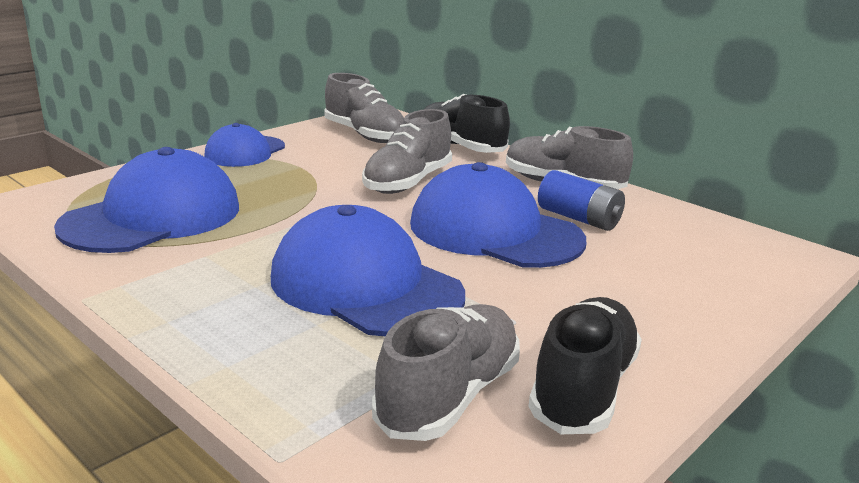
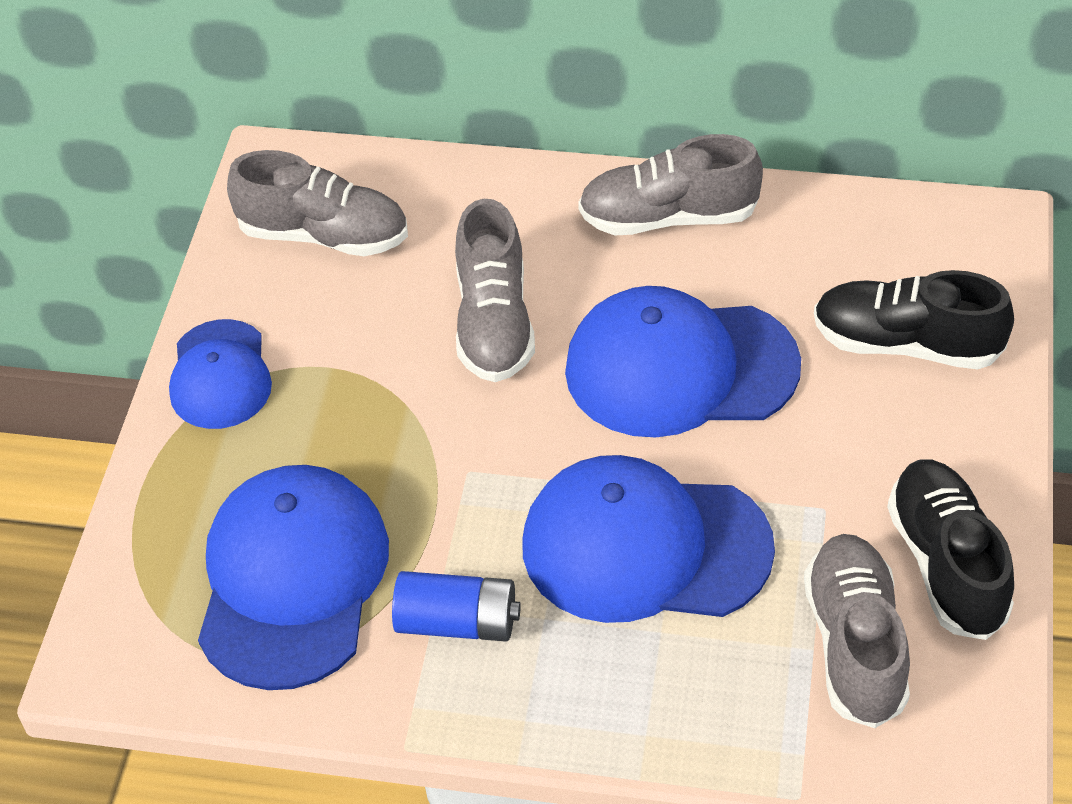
camera: 30 degrees left, 25 degrees up
black shoe [425,94,510,153] -> black shoe moved to [814,270,1014,369]
blue battery [538,170,625,231] -> blue battery moved to [392,571,521,642]

